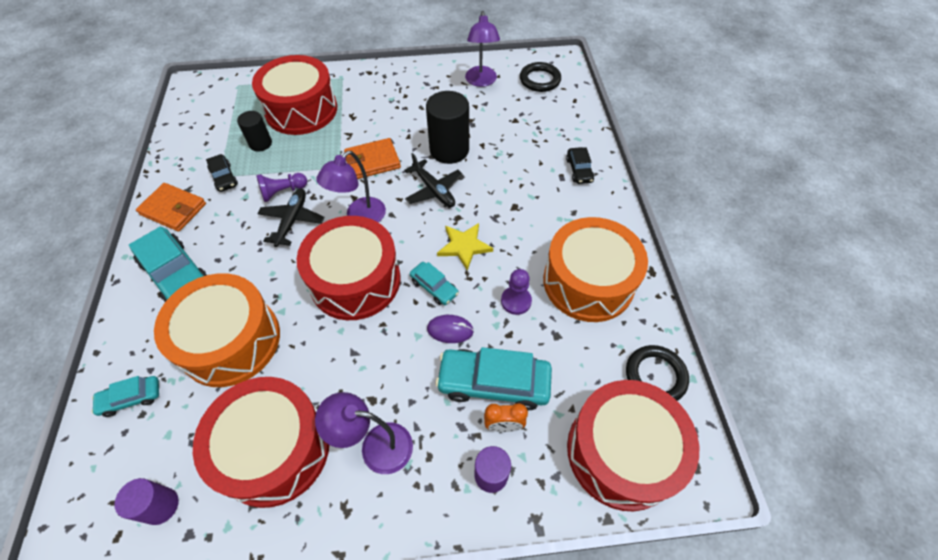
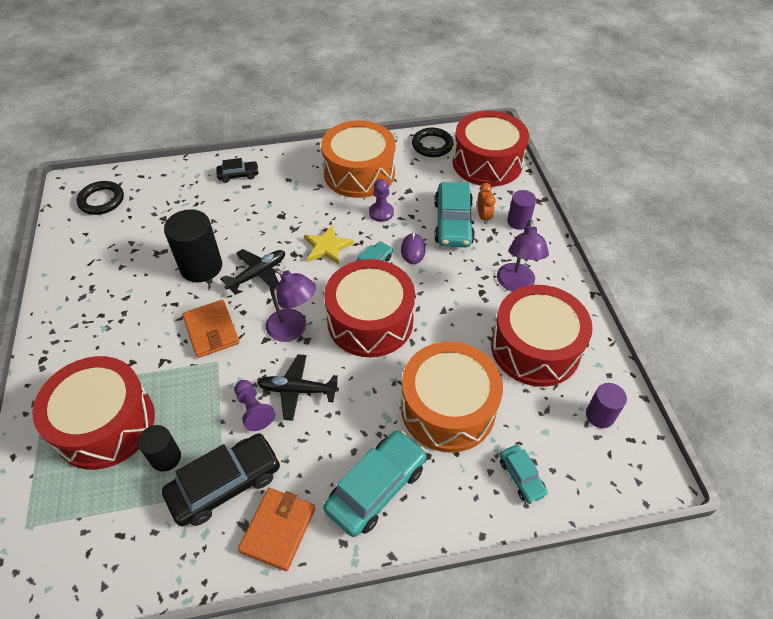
camera: 95 degrees left, 5 degrees down
black car [206,154,238,192] -> black car [162,433,281,526], size x1.88
purple lamp [465,11,500,87] -> none

